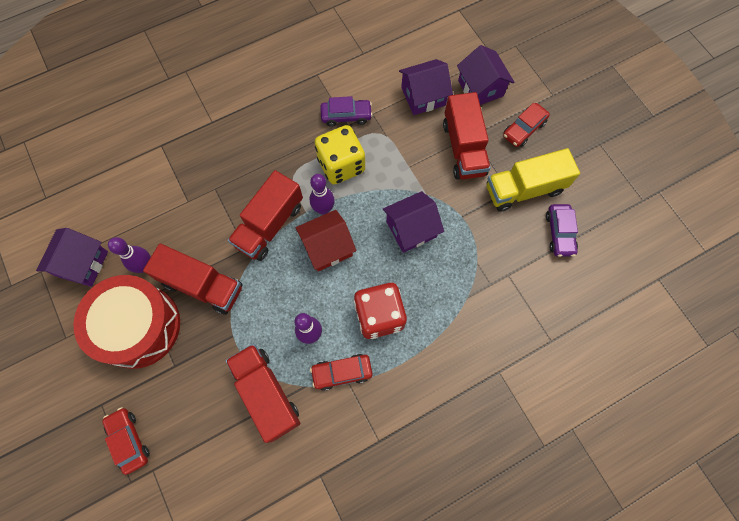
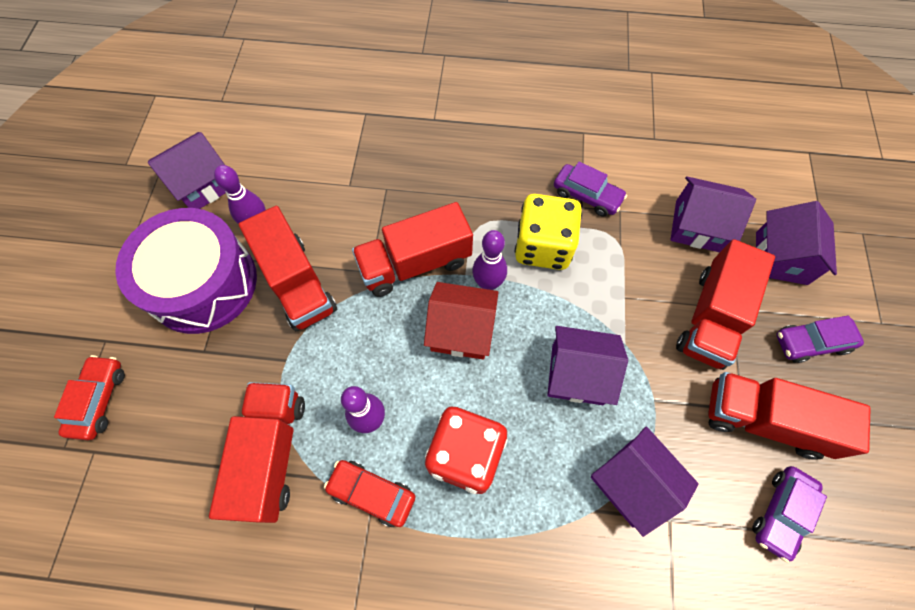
camera: 35 degrees right, 5 degrees down
red drum [73,275,180,369] -> purple drum [115,208,257,334]
yellow truck [487,148,580,212] -> red truck [708,372,871,460]
red car [503,103,550,147] -> purple car [776,315,864,363]
none -> purple house [591,426,699,537]

